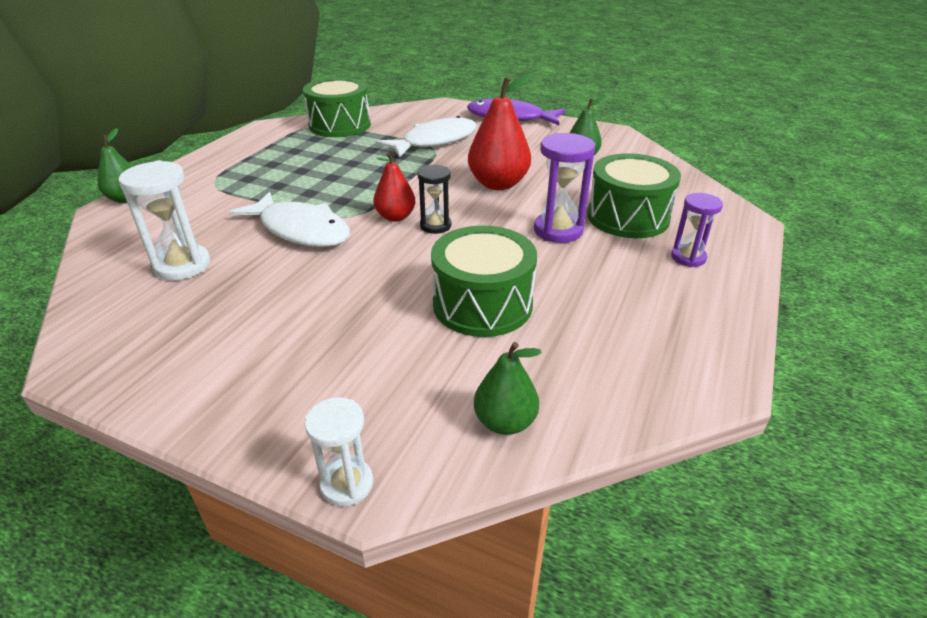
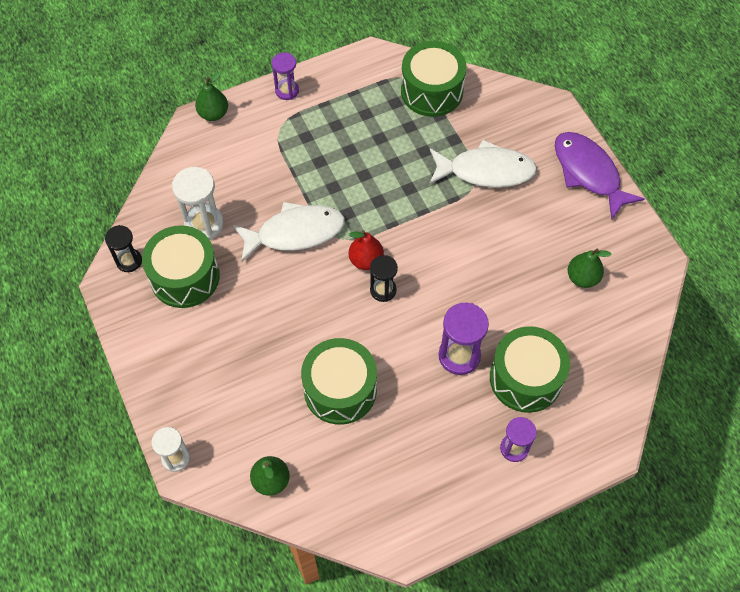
camera: 40 degrees right, 25 degrees up
white fish [229,191,350,247] -> white fish turned 90 degrees counterclockwise [233,202,345,262]
red pear [468,73,532,190] -> none
none -> black hourglass [105,225,142,272]
none -> green drum [142,225,220,308]
none -> purple hourglass [272,52,299,100]

